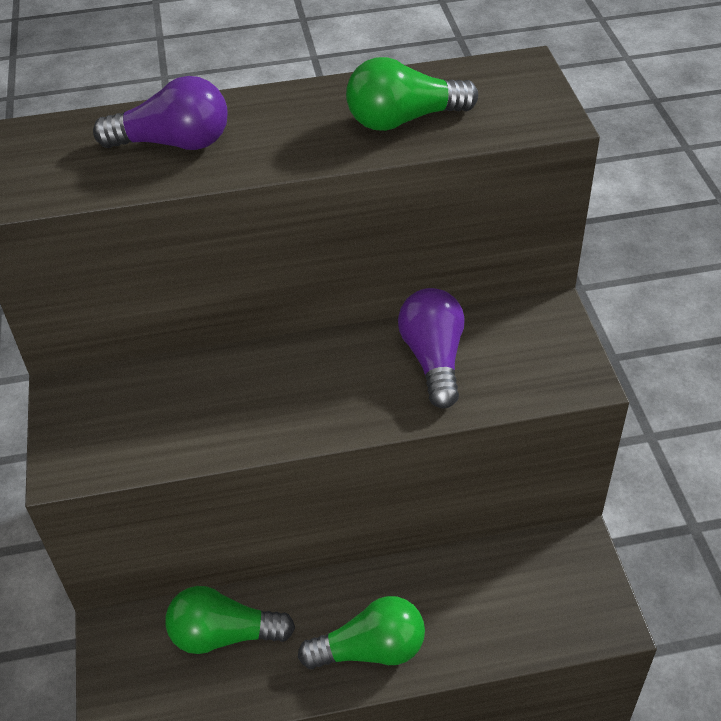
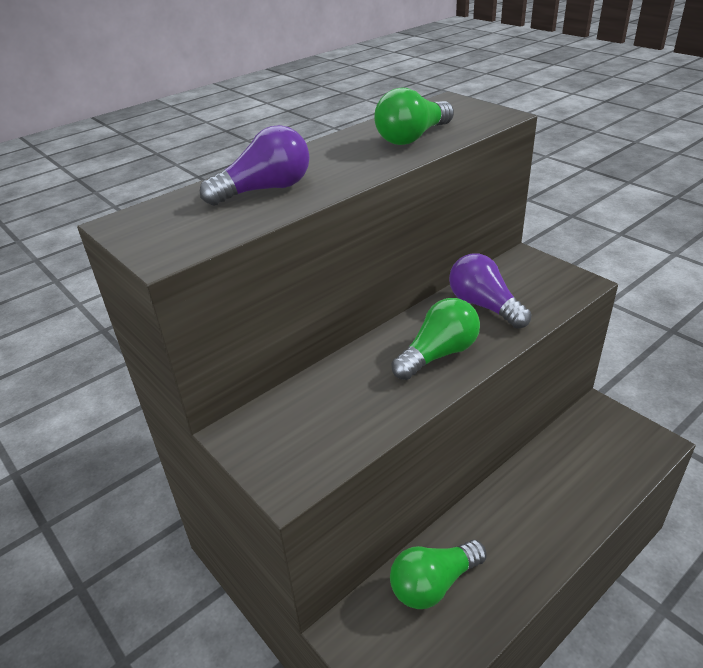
camera: 30 degrees left, 10 degrees down
green light bulb [298,596,425,669] -> green light bulb moved to [391,298,480,380]

